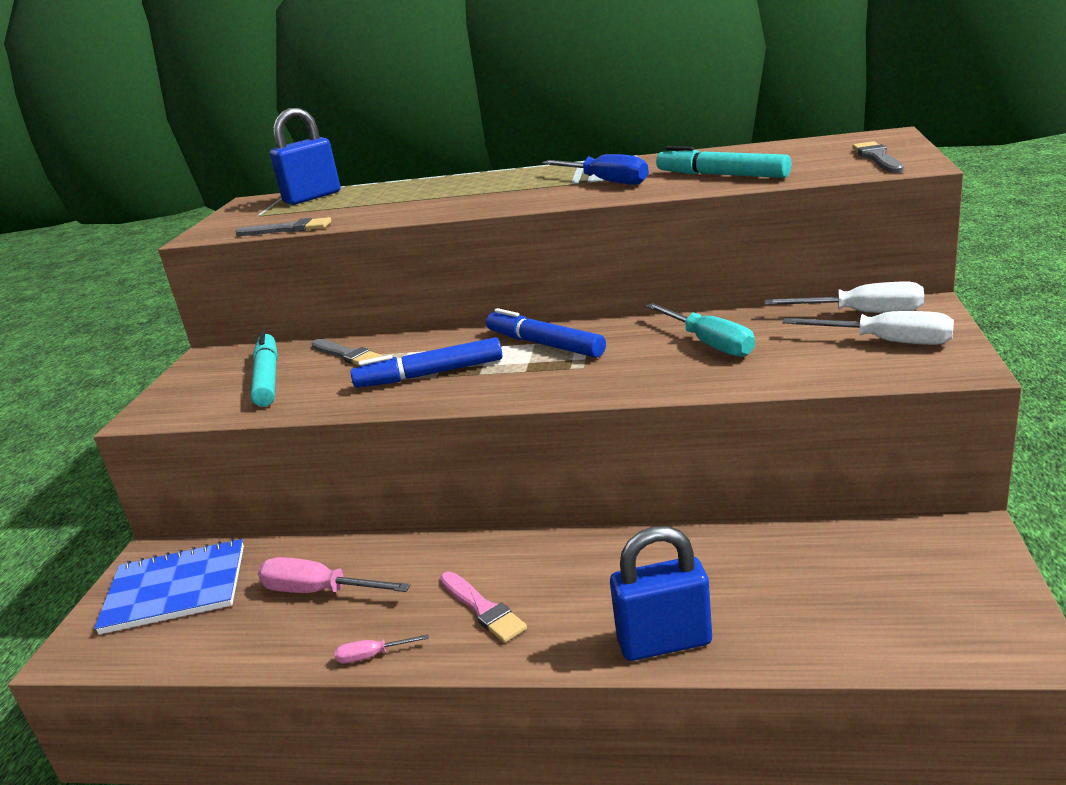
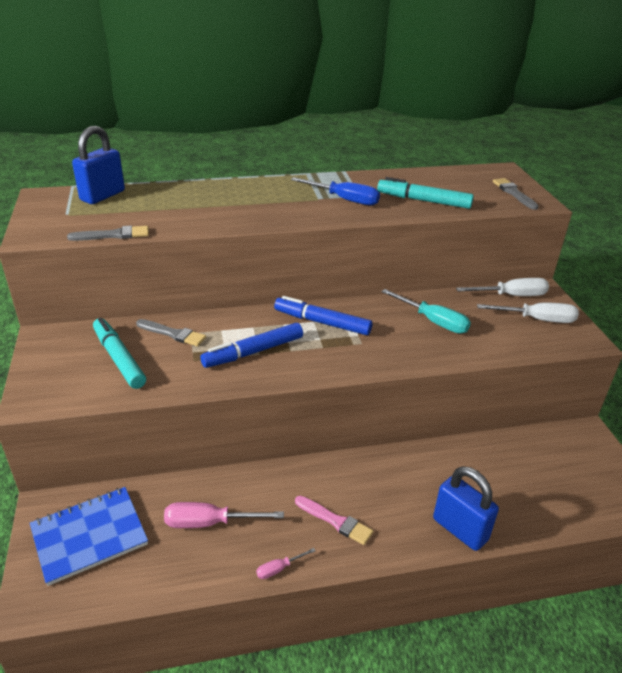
camera: 25 degrees left, 10 degrees up
blue padlock [610,526,712,661] -> blue padlock turned 75 degrees clockwise [433,466,499,551]

